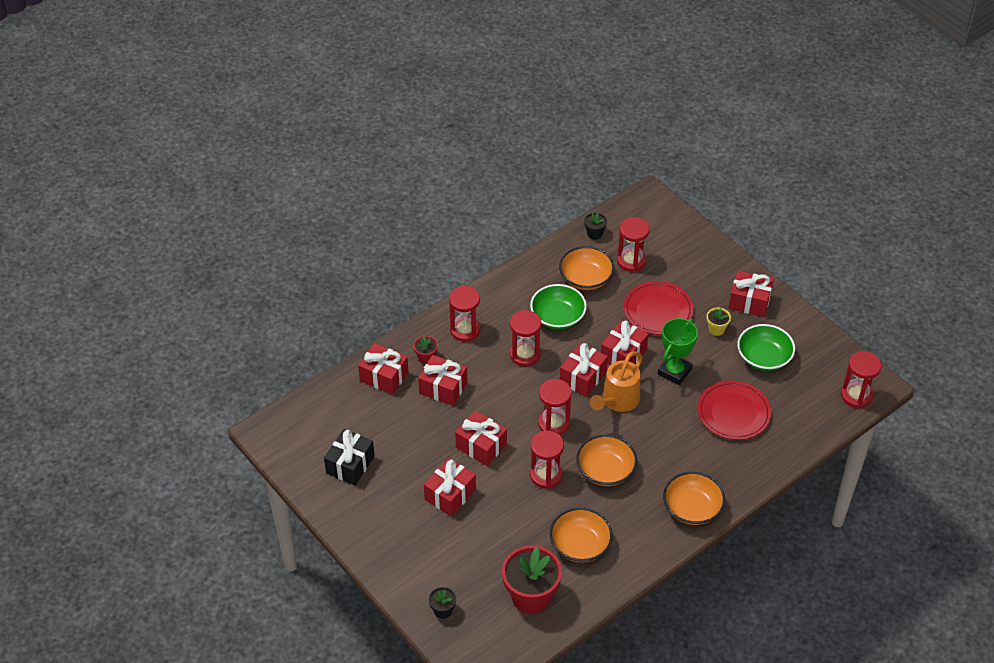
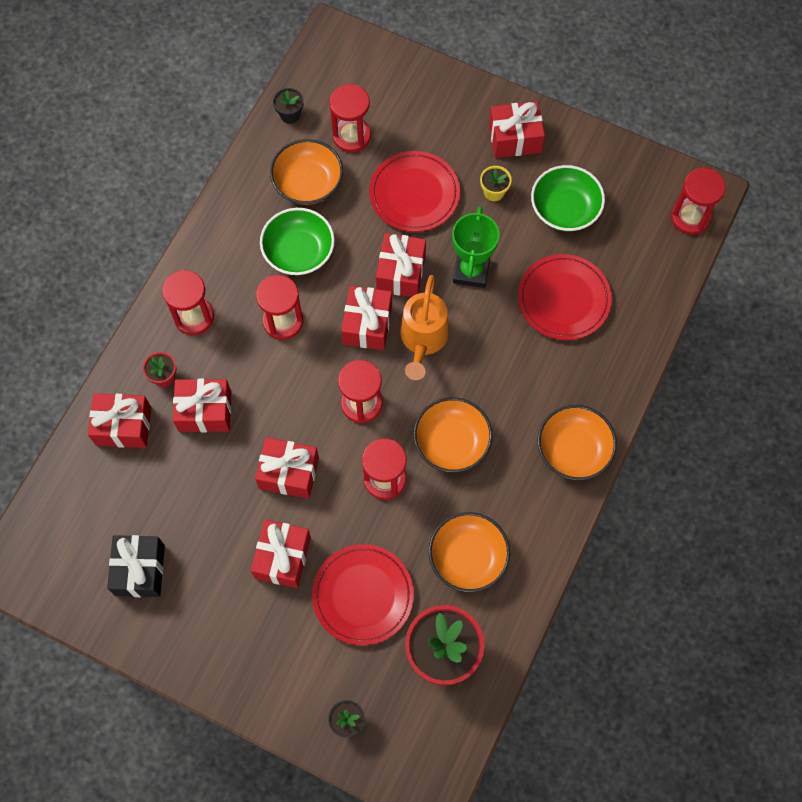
camera: 25 degrees left, 20 degrees up
none -> red plate [312,544,414,645]

